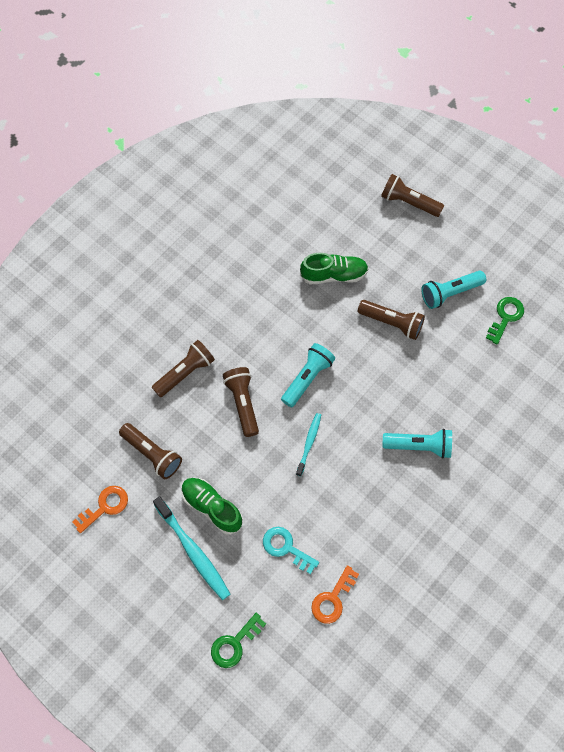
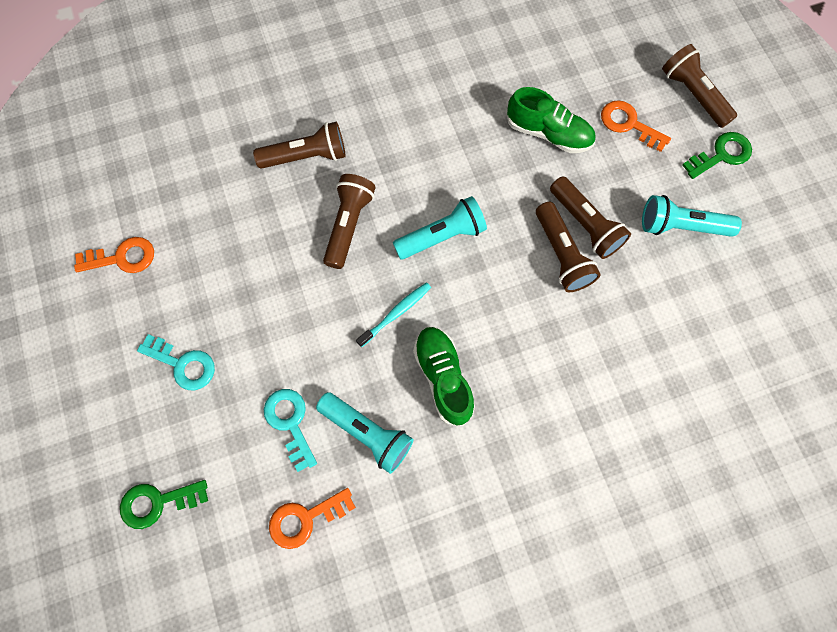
camera: 30 degrees right, 5 degrees up
brown flashlight [119,423,182,479] -> brown flashlight moved to [536,202,601,292]
turquoise toothbrush [153,496,230,600] -> turquoise key [137,334,215,390]
green shoe [181,478,243,535] -> green shoe moved to [413,327,475,426]
turquoise flashlight [382,429,452,459] -> turquoise flashlight moved to [316,392,413,474]
green key [486,297,524,345] -> green key moved to [682,132,752,179]
none -> orange key [601,100,671,152]

